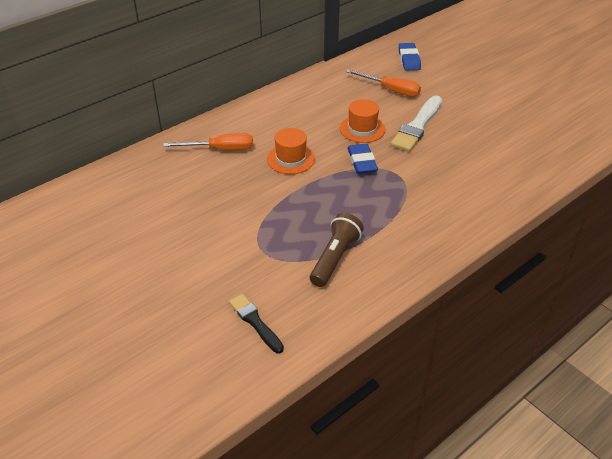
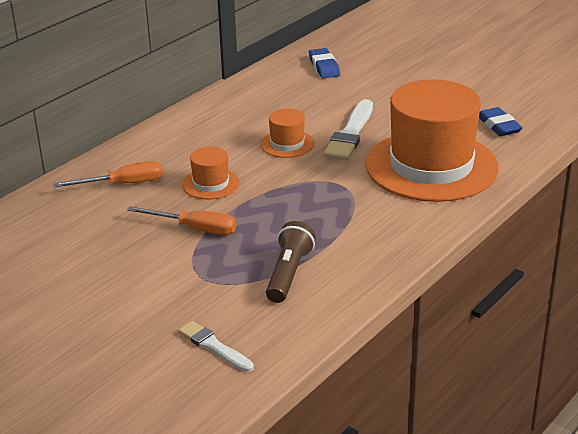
camera: 10 degrees left, 10 degrees down
black brush [229,294,284,354] -> white brush [178,321,254,372]
orange screwdriver [345,69,421,97] -> orange screwdriver moved to [127,206,236,235]
blue eraser [347,144,378,174] -> blue eraser moved to [479,107,523,136]
none -> orange hat [365,79,499,202]

